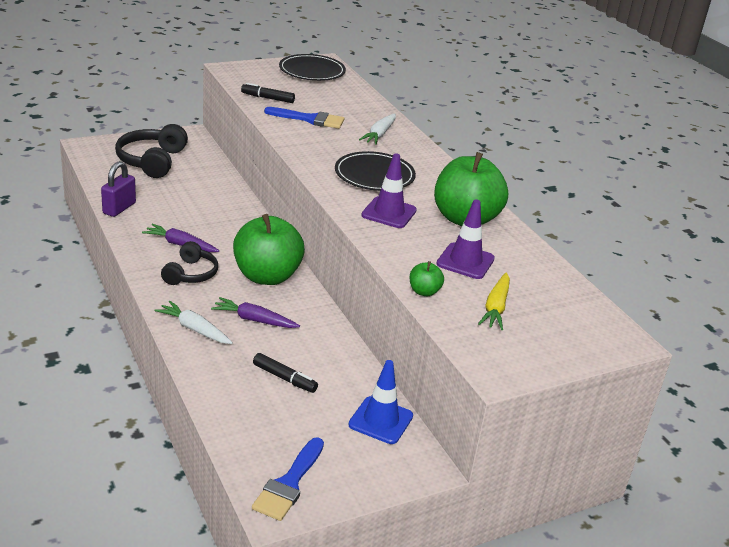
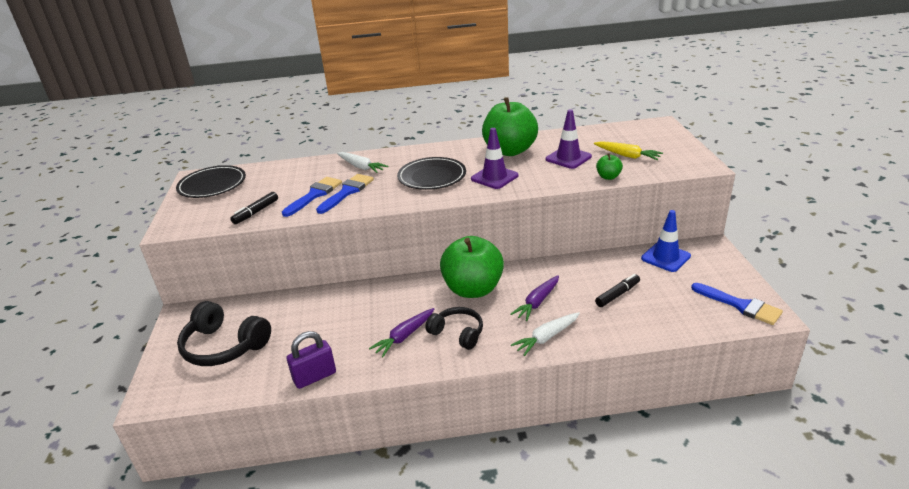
camera: 65 degrees left, 0 degrees up
purple padlock [101,161,136,217] -> purple padlock turned 75 degrees counterclockwise [287,331,336,389]
none -> blue brush [316,174,374,214]

